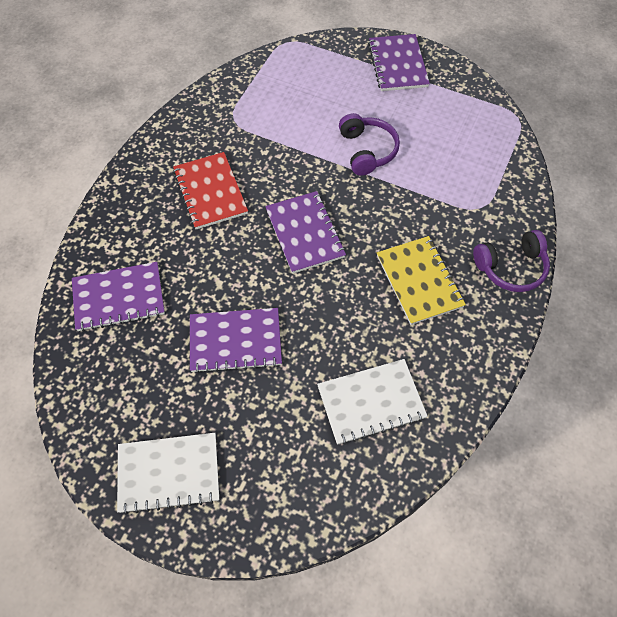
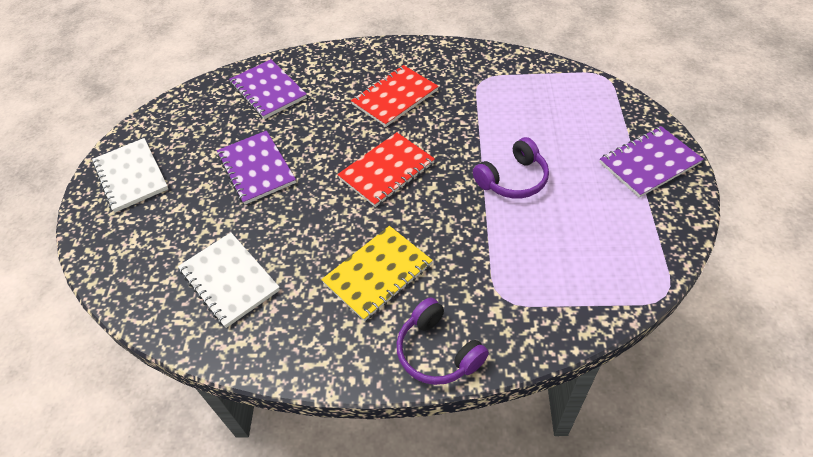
camera: 70 degrees right, 10 degrees down
purple notebook [265,191,346,274] -> red notebook [337,132,435,207]

